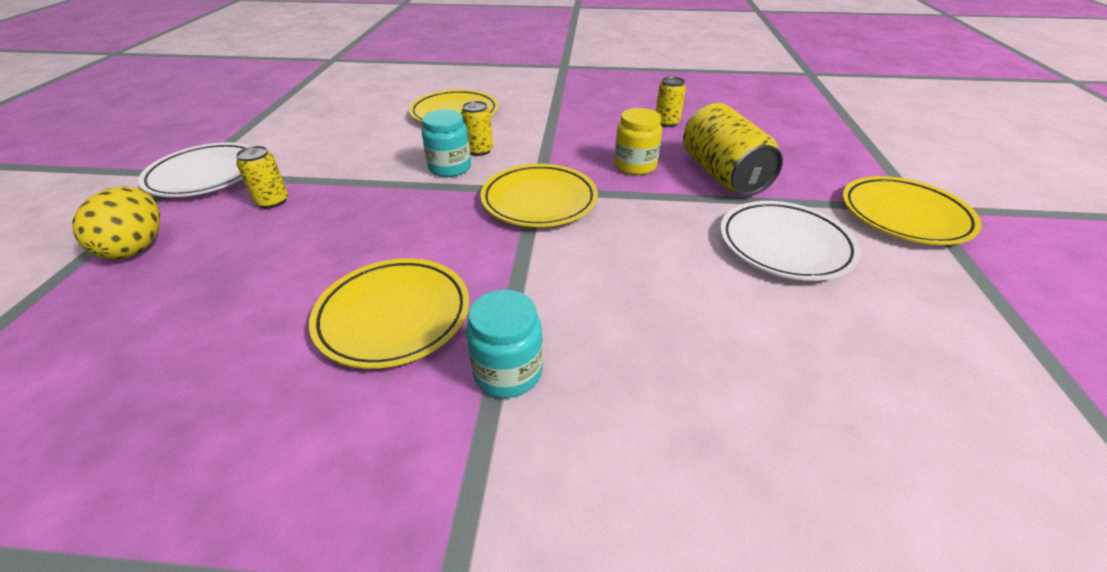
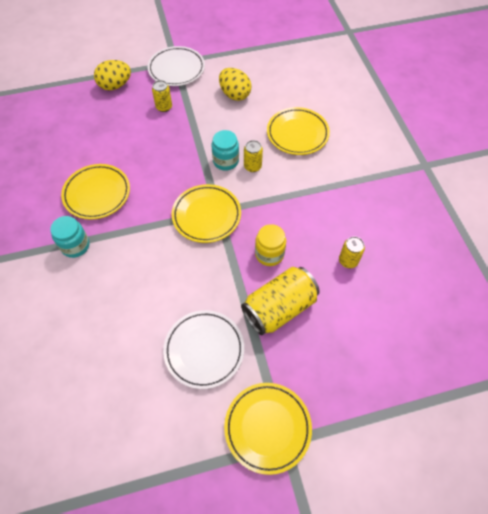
camera: 70 degrees right, 20 degrees up
none -> yellow egg [219,68,251,101]

